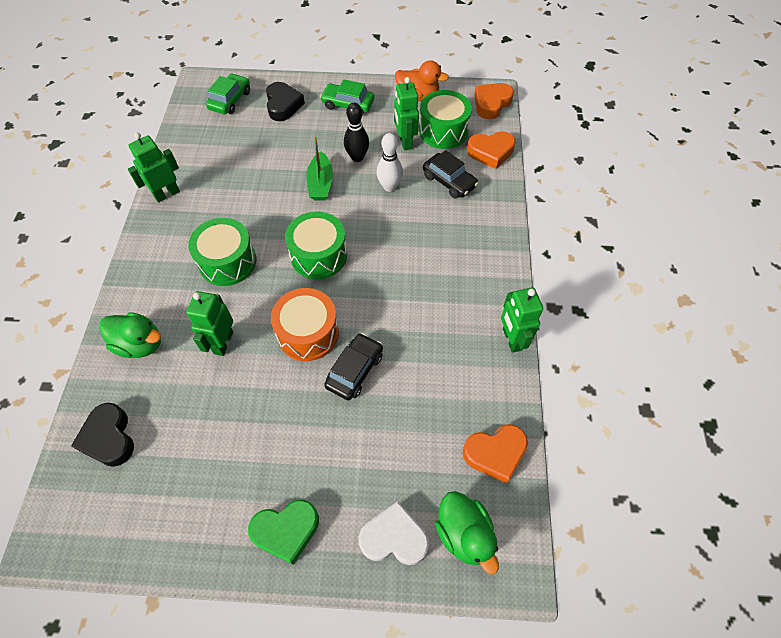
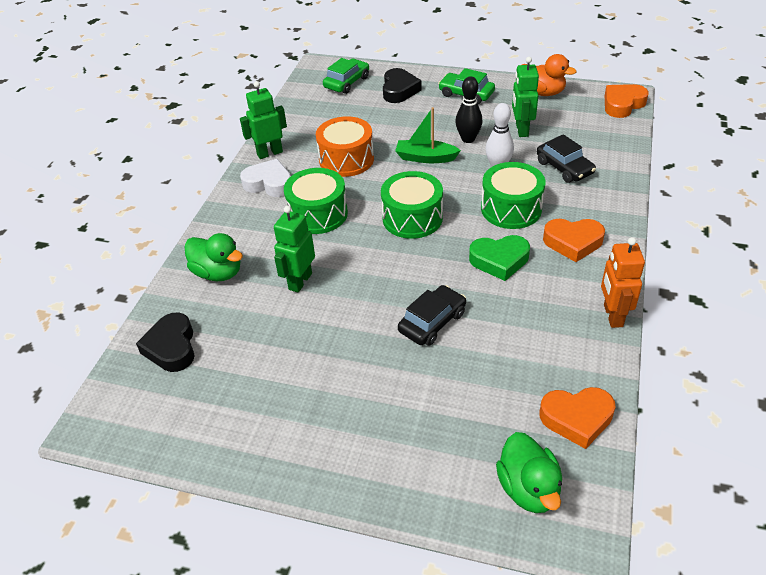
camera: 15 degrees right, 15 degrees down
green heart [248,499,319,565] -> green heart moved to [469,235,530,281]
orange drum [271,288,339,361] -> orange drum moved to [316,116,374,177]
green boat [306,136,333,201] -> green boat turned 90 degrees clockwise [395,107,461,163]
white heart [359,501,429,565] -> white heart moved to [240,159,291,197]
green drum [419,90,472,149] -> green drum moved to [481,162,545,229]
orange heart [467,131,516,169] -> orange heart moved to [543,219,605,262]
green robot [501,287,543,353] -> orange robot [601,237,645,328]

